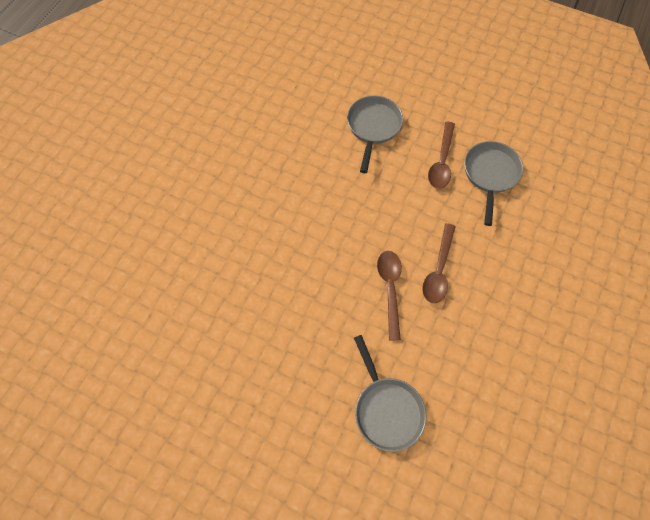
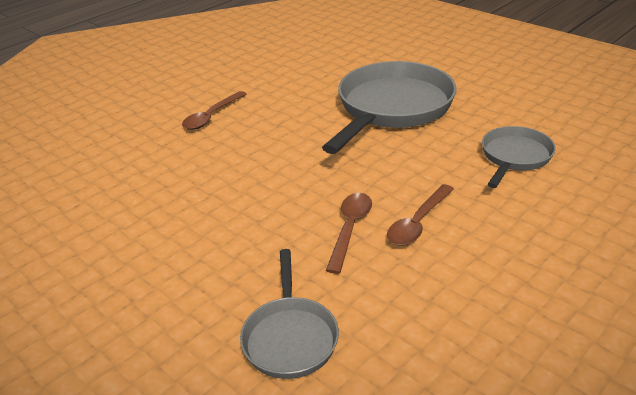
camera: 20 degrees right, 30 degrees down
grey pan [347,96,403,173] -> grey pan [322,61,457,154], size x1.88
brown spoon [428,122,455,189] -> brown spoon moved to [182,91,246,130]

